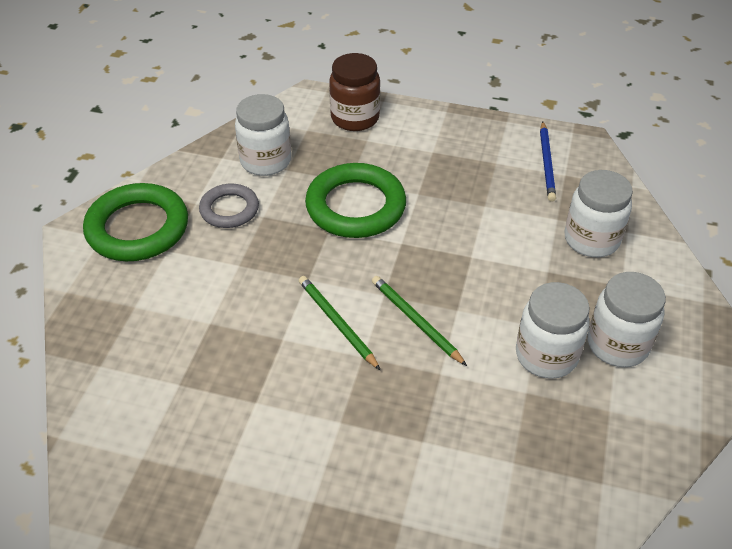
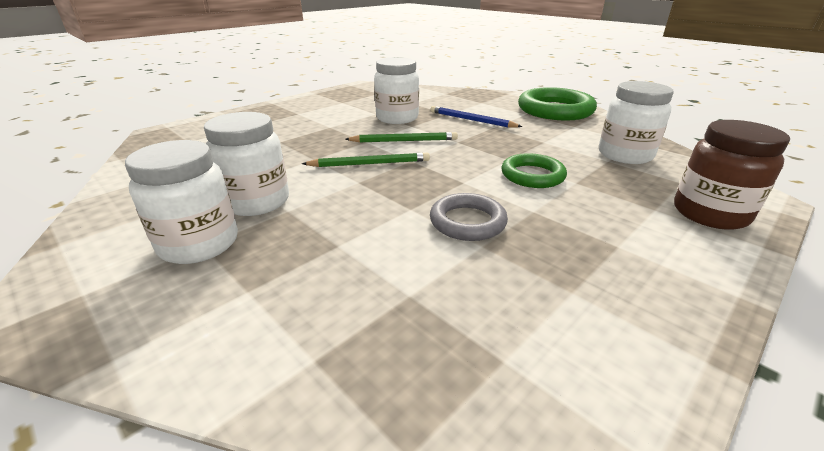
camera: 120 degrees right, 15 degrees down
grey ring [199,184,259,228] -> grey ring moved to [430,193,508,241]
green ring [305,163,406,238] -> green ring [501,153,567,188], size x0.59
blue pencil [540,121,556,202] -> blue pencil moved to [430,106,522,128]
white jar [564,170,633,257] -> white jar moved to [374,57,419,124]

